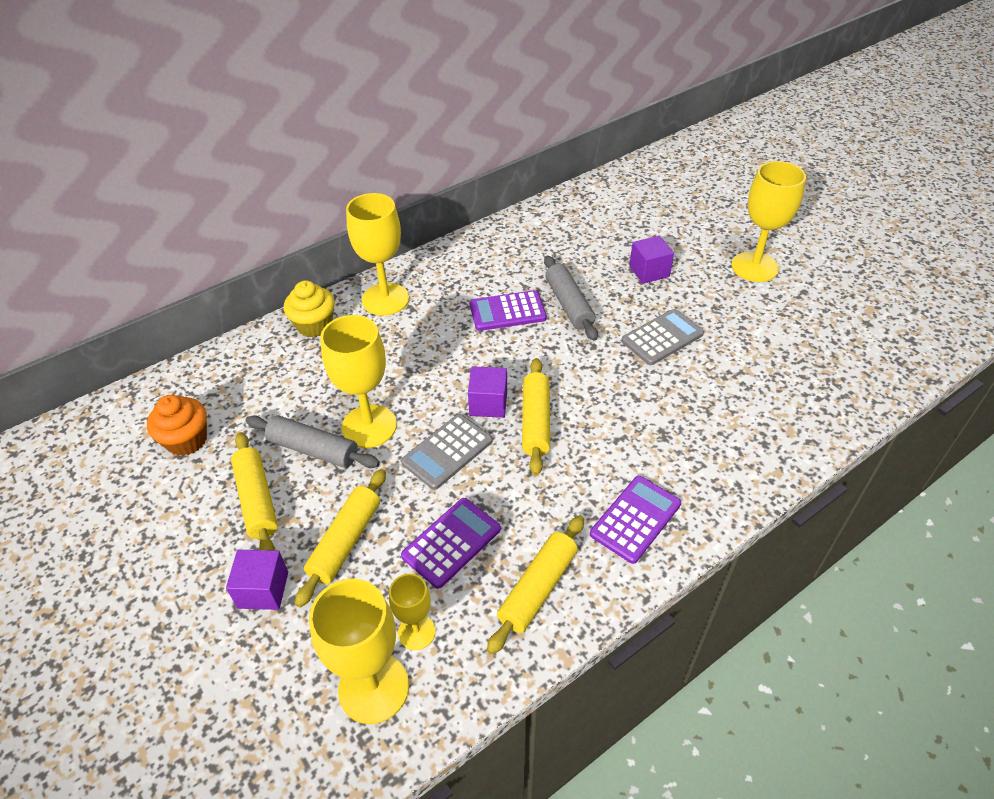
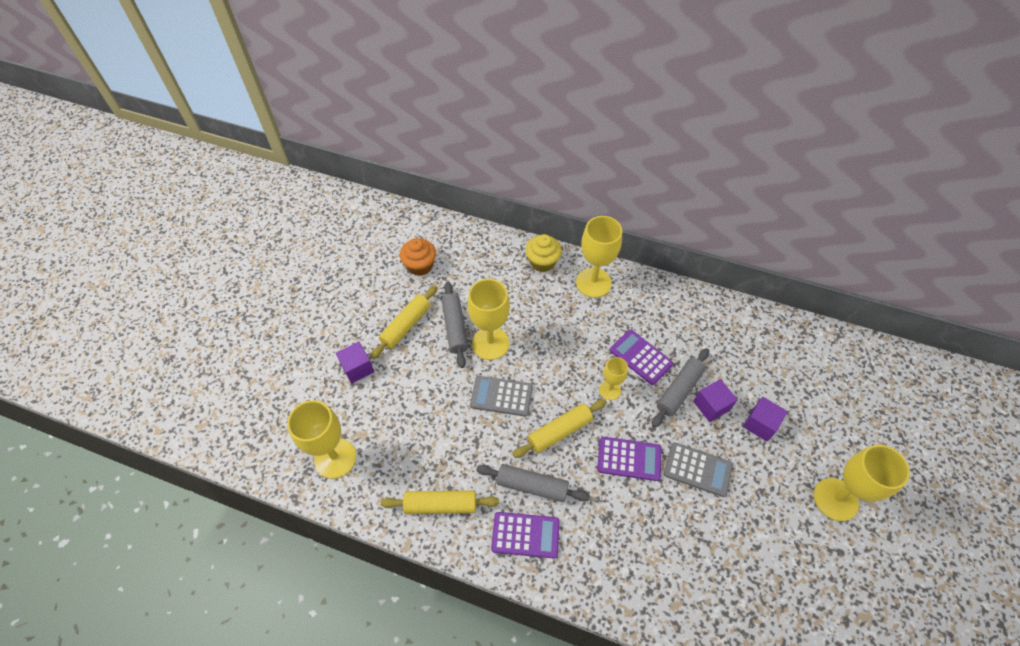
camera: 55 degrees right, 10 degrees up
yellow rolling pin [295,469,386,607] -> none
yellow goblet [389,574,435,650] -> yellow goblet moved to [599,357,628,400]
purple calculator [401,498,501,589] -> purple calculator moved to [597,437,662,481]
purple cube [468,366,507,418] -> purple cube moved to [693,379,737,422]
none -> grey rolling pin [476,464,590,502]

